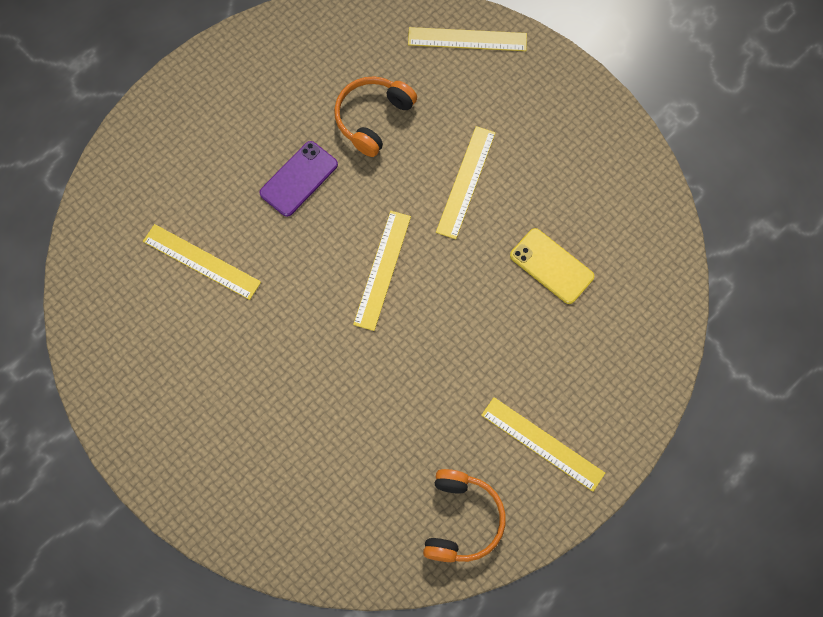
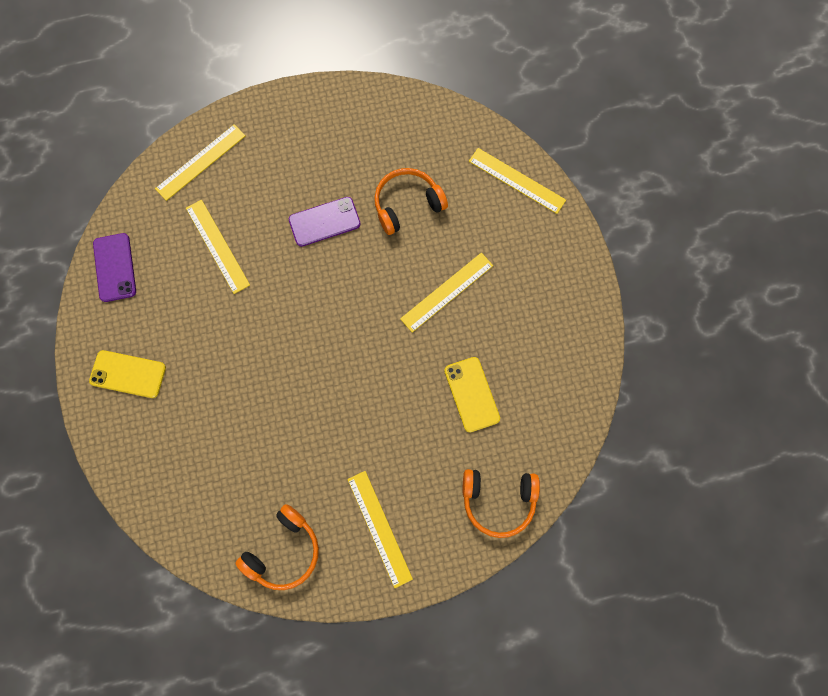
camera: 30 degrees right, 5 degrees up
yellow ruler [353,211,411,331] -> yellow ruler moved to [155,124,246,201]
none -> yellow phone [89,350,166,398]
none -> purple phone [93,233,136,302]
none -> orange headphones [463,469,540,538]

